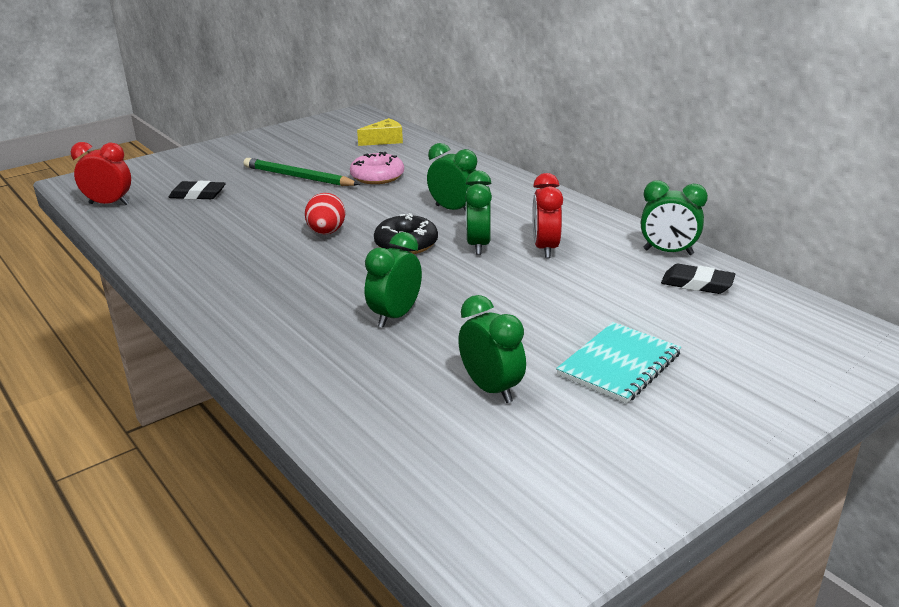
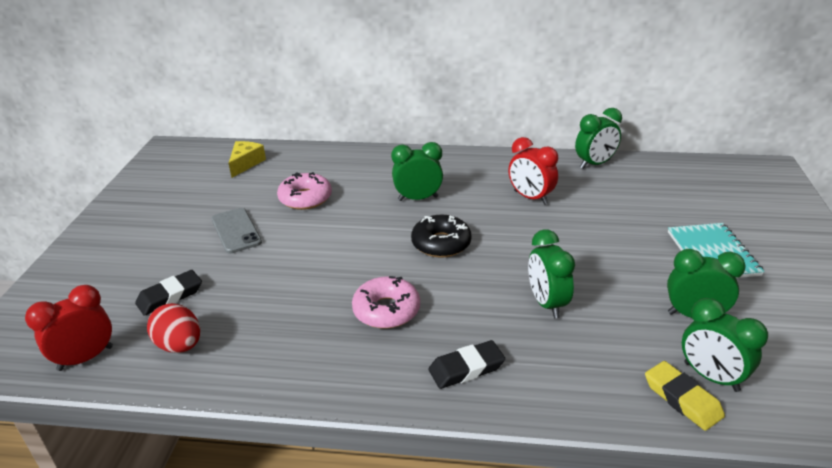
camera: 45 degrees left, 5 degrees up
green pencil [243,158,360,186] -> grey phone [211,208,262,253]
red egg [305,193,345,235] -> red egg moved to [147,303,200,353]
green clock [465,171,492,255] -> green clock moved to [682,298,768,392]
black eraser [661,264,735,294] -> black eraser moved to [429,340,505,389]
none -> pink donut [352,276,420,329]
none -> yellow eraser [645,361,725,431]

